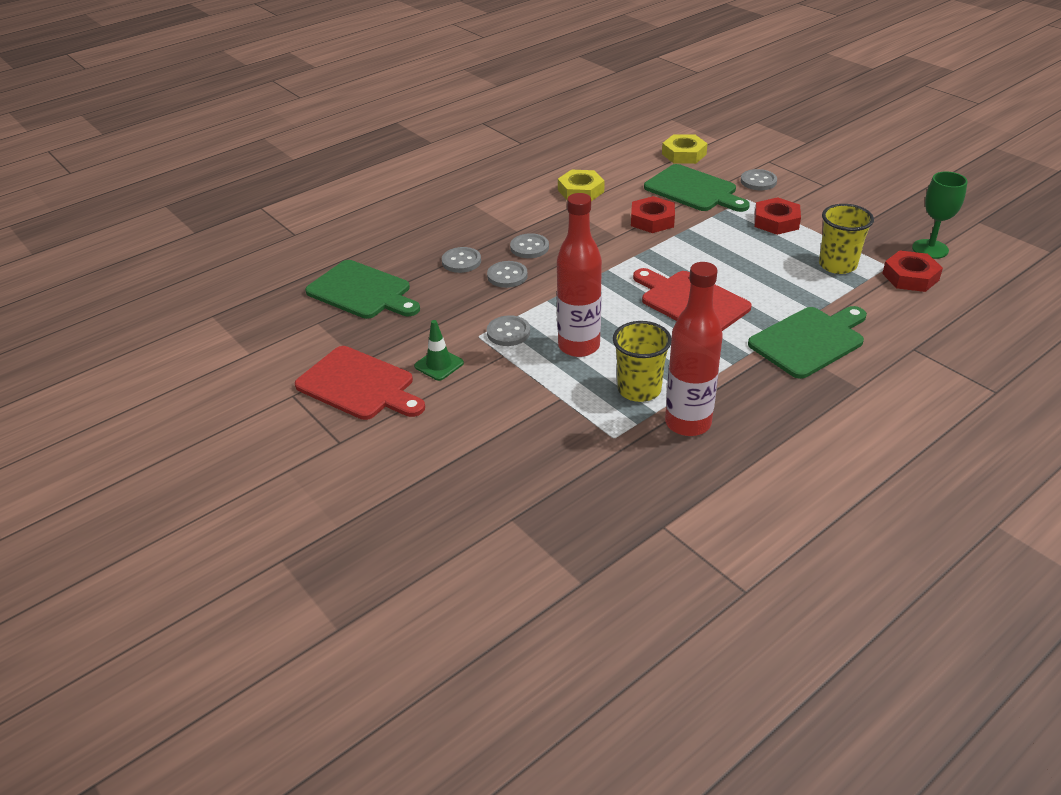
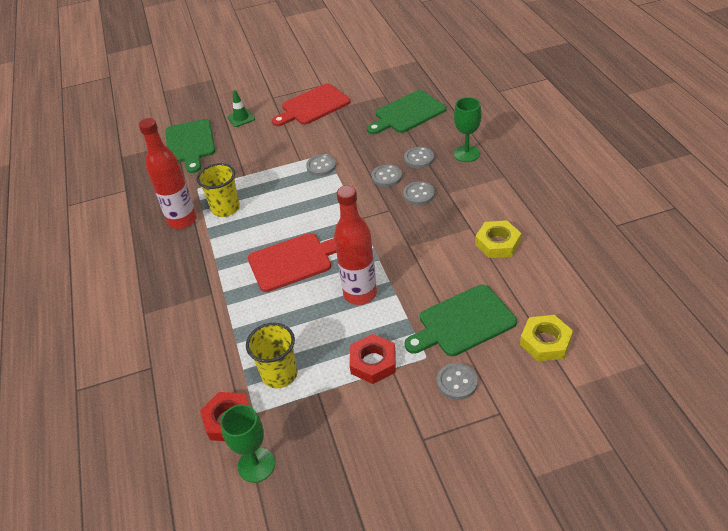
camera: 115 degrees right, 5 degrees up
green traffic cone [414,320,464,381] -> green traffic cone moved to [227,90,255,127]
red bottle [557,193,602,357] -> red bottle moved to [334,186,377,305]
red nut [631,196,675,233] -> none
green cutting board [748,306,867,379] -> green cutting board moved to [165,119,215,173]
none -> green goblet [454,97,481,162]

